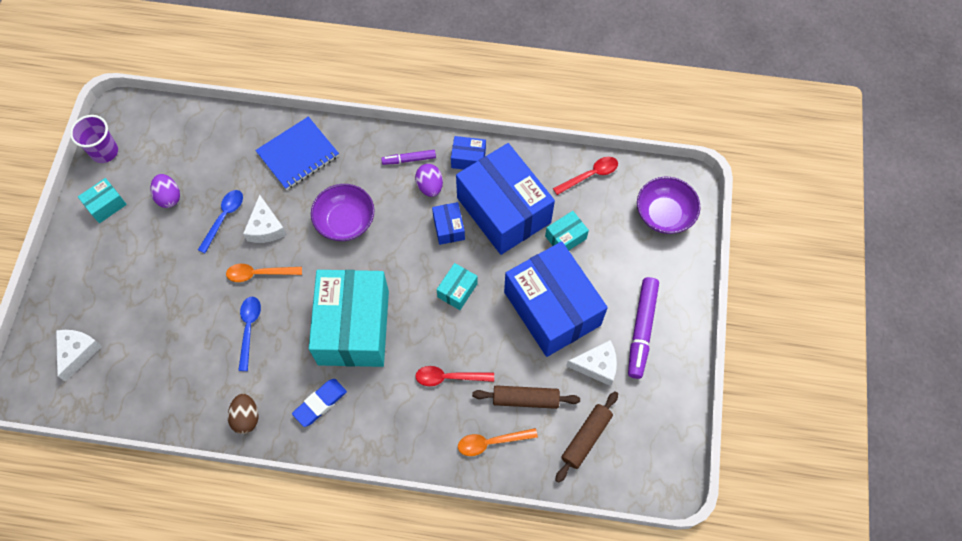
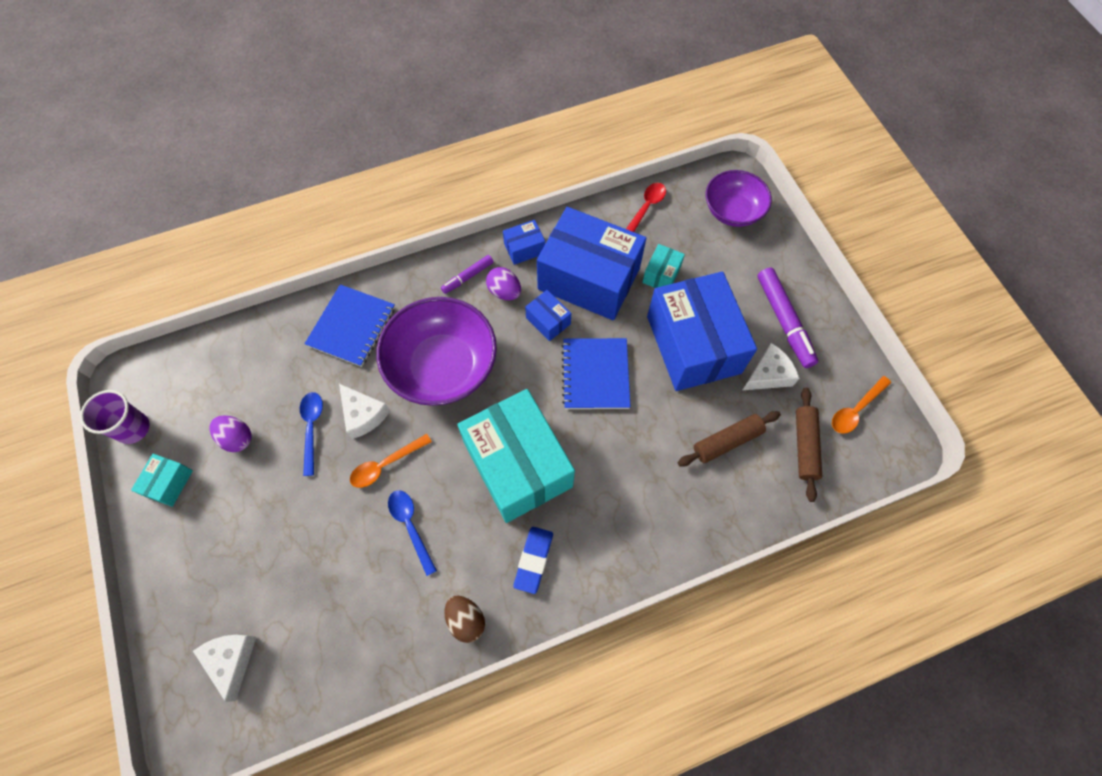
camera: 30 degrees left, 0 degrees up
purple bowl [311,184,374,241] -> purple bowl [376,297,497,406], size x1.61
red spoon [415,366,494,386] -> none
turquoise box [437,263,478,310] -> blue notebook [561,338,631,409]
orange spoon [458,428,538,456] -> orange spoon moved to [832,376,891,434]
blue box [504,241,608,357] -> blue box turned 45 degrees clockwise [647,271,757,391]

